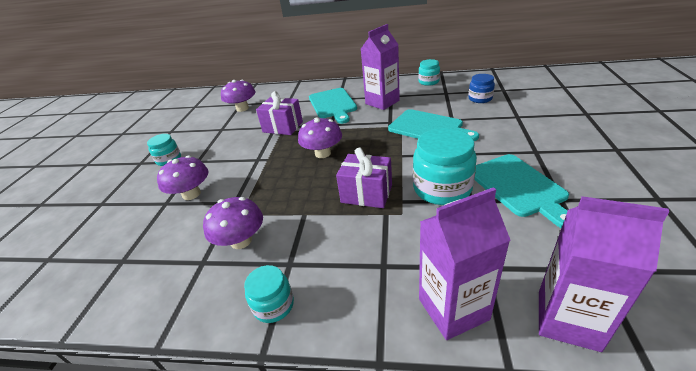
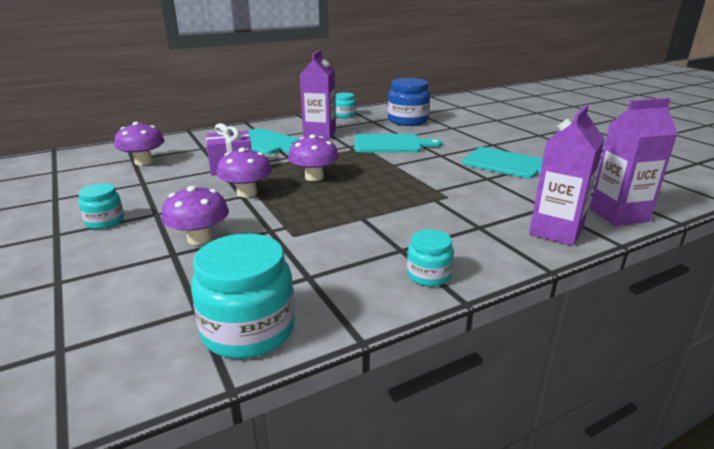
camera: 40 degrees left, 10 degrees down
purple mushroom [203,197,263,249] -> purple mushroom moved to [217,148,272,198]
purple gift [336,148,392,208] -> none
turquoise jar [413,128,477,205] -> turquoise jar moved to [191,233,295,359]
blue jar [469,74,495,103] -> blue jar [388,78,430,126], size x1.79

